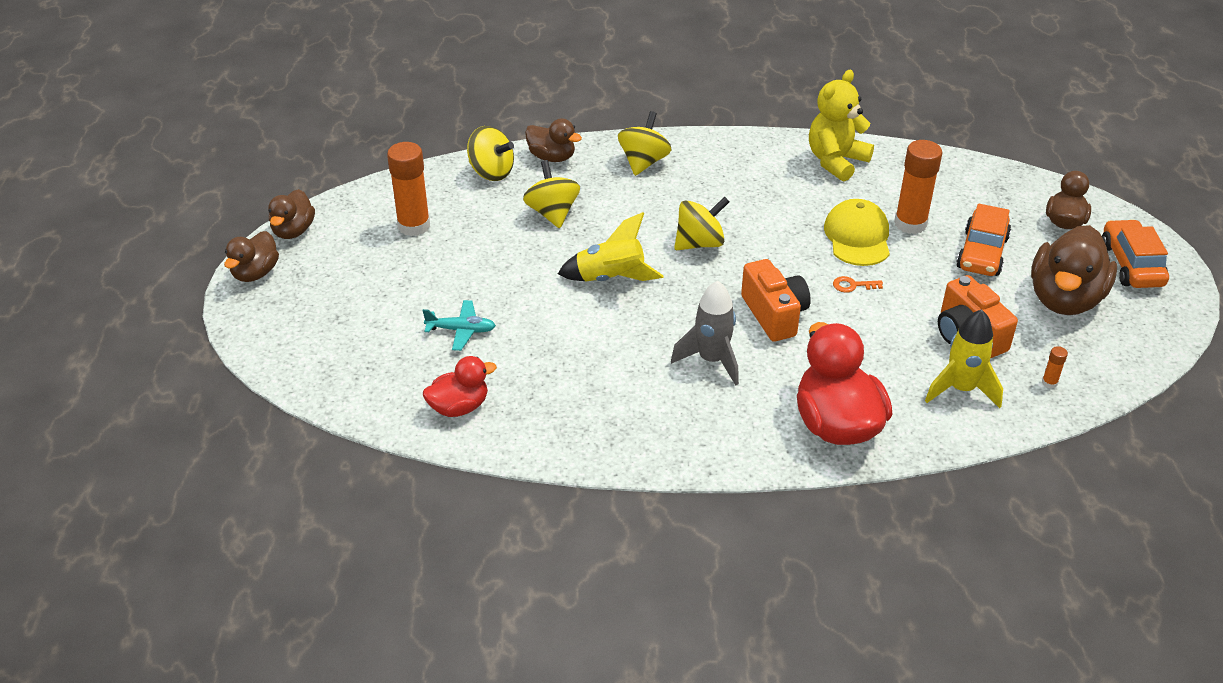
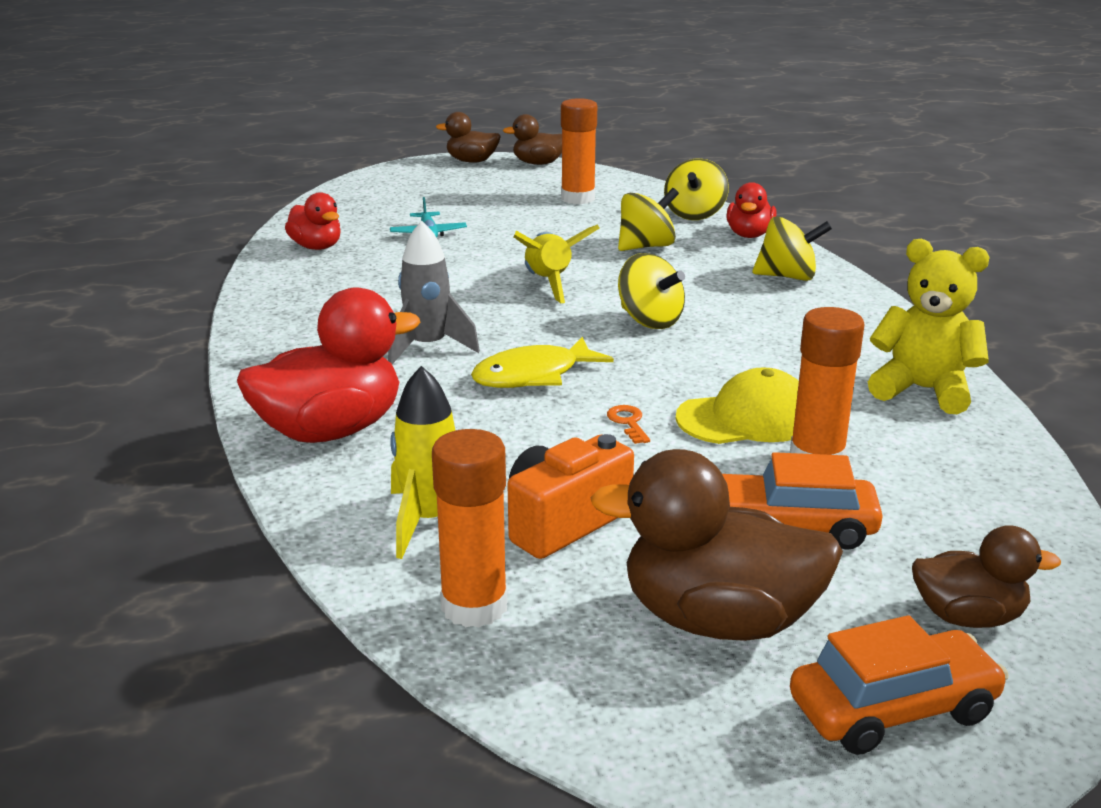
camera: 75 degrees right, 15 degrees down
brown duck [525,118,582,162] -> red duck [726,182,776,238]
orange camera [741,259,811,342] -> yellow fish [471,337,614,388]
orange glue stick [1042,346,1068,388] -> orange glue stick [432,429,507,627], size x2.37

